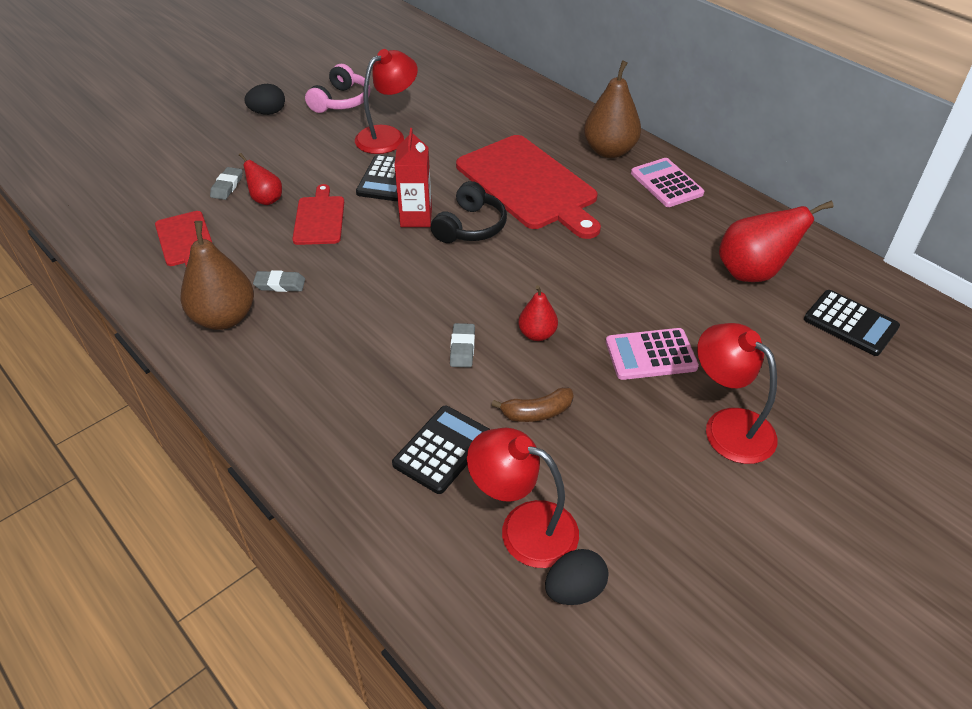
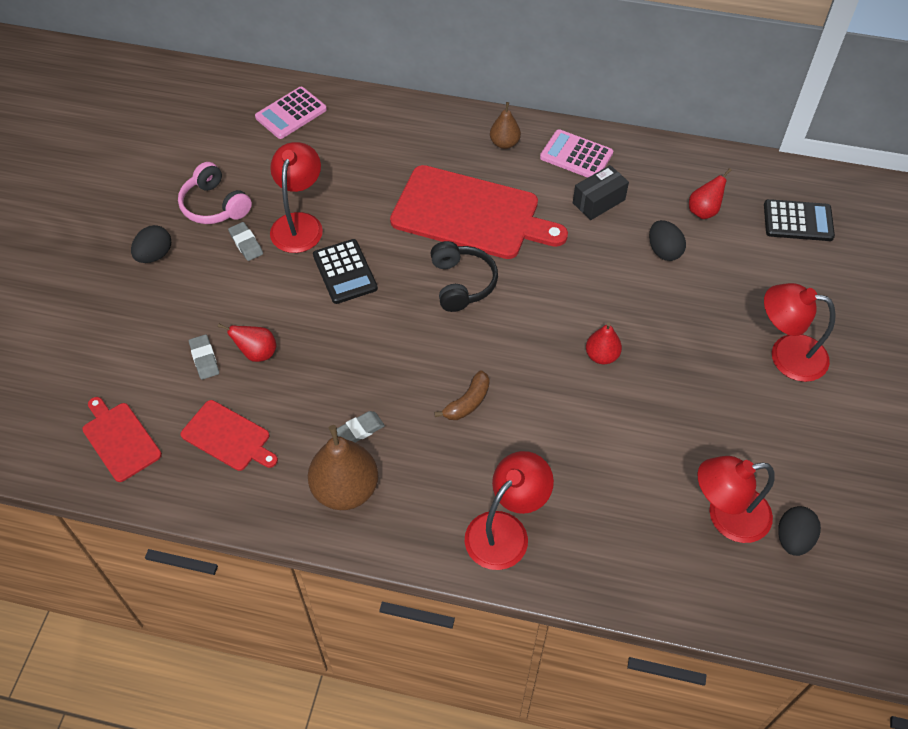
camera: 35 degrees left, 10 degrees up
red cutting board [292,184,344,245] -> red cutting board moved to [82,397,162,482]
pink headphones [305,64,370,113] -> pink headphones turned 150 degrees clockwise [178,162,252,224]
black calculator [392,406,490,494] -> none
red carton [394,128,432,227] -> none
grey eraser [450,323,475,368] -> grey eraser moved to [228,222,263,261]
brown banana [492,387,574,422] -> brown banana moved to [434,370,490,420]
brown pear [584,60,641,158] -> brown pear [490,102,521,149], size x0.56
pink calculator [606,328,699,380] -> pink calculator moved to [255,87,327,139]
red pear [719,201,834,282] -> red pear [689,168,732,219], size x0.56
none -> red lamp [465,451,554,570]
none -> black box [573,165,629,220]
none -> black egg [649,220,686,261]

